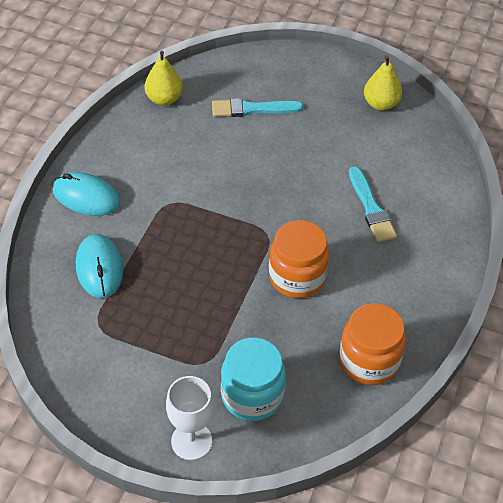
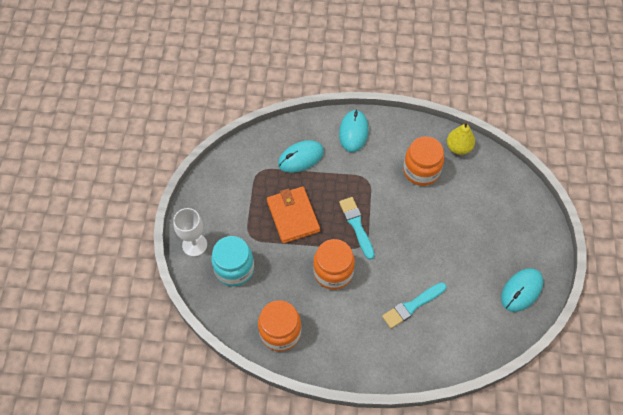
camera: 75 degrees right, 10 degrees up
turquoise brush [212,98,303,117] -> turquoise brush moved to [339,197,375,260]
yellow pear [364,55,402,111] -> turquoise mouse [501,268,543,312]
none -> orange wallet [267,187,320,243]
none -> orange jar [403,136,444,186]

